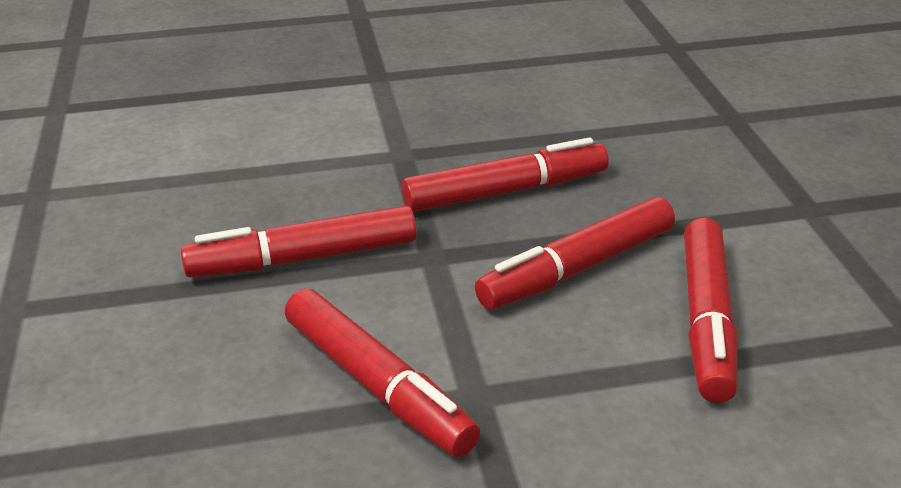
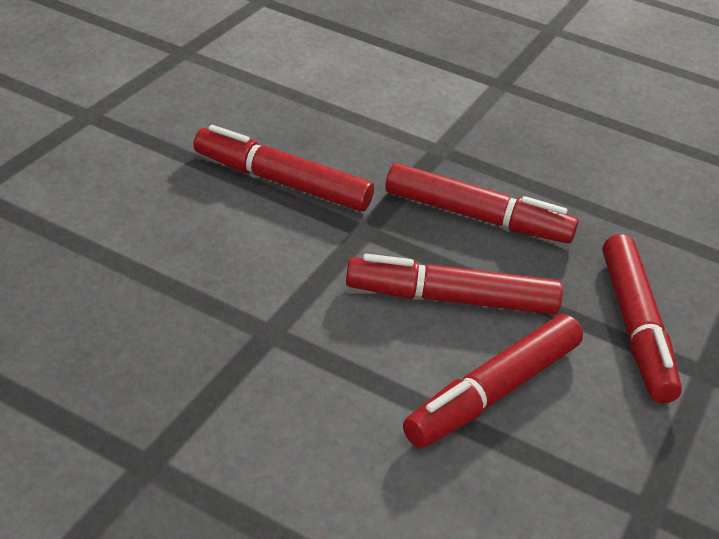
camera: 35 degrees right, 5 degrees up
red marker [285,288,480,457] -> red marker moved to [602,234,682,404]

